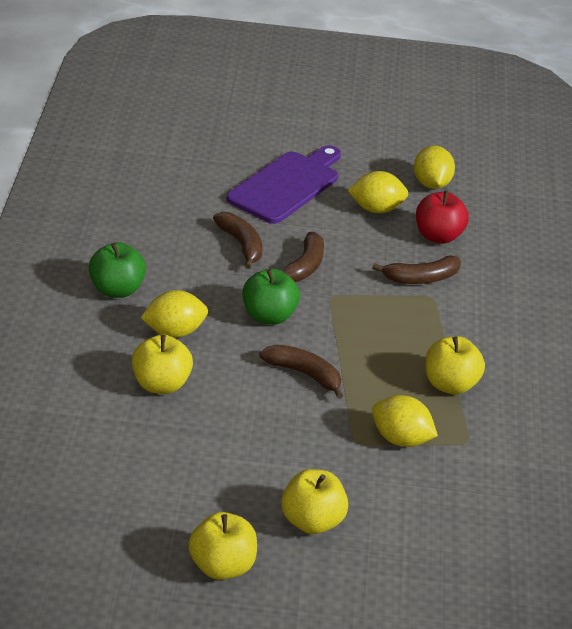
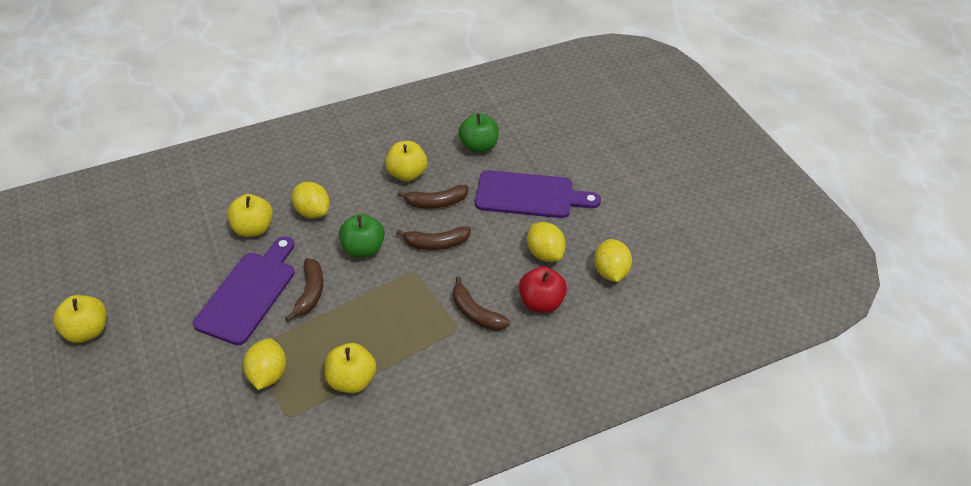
camera: 65 degrees right, 10 degrees up
green apple [89,242,146,298] -> green apple moved to [458,113,499,153]
brown banana [213,212,262,269] -> brown banana turned 45 degrees clockwise [397,185,469,209]
yellow apple [281,469,348,534] -> yellow apple moved to [385,141,427,182]
yellow lemon [414,145,455,189] -> yellow lemon turned 60 degrees counterclockwise [594,239,632,282]
none -> purple cutting board [193,236,295,345]

